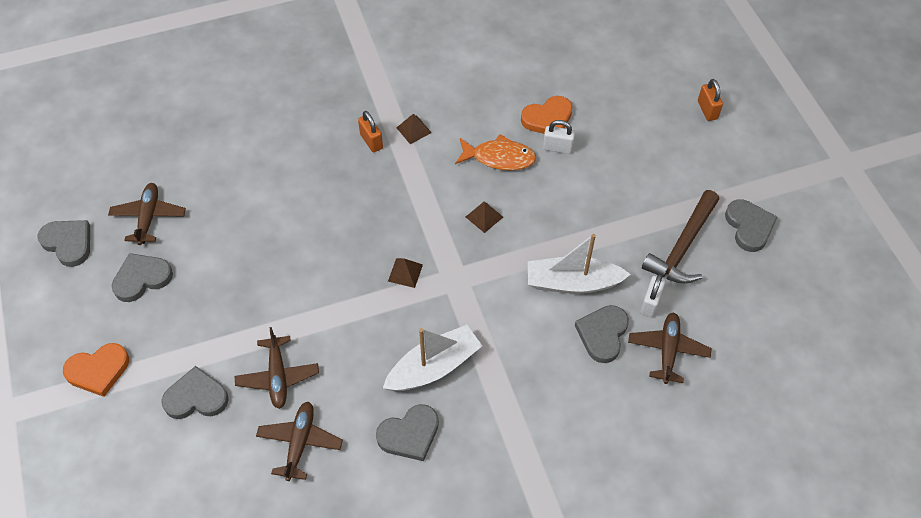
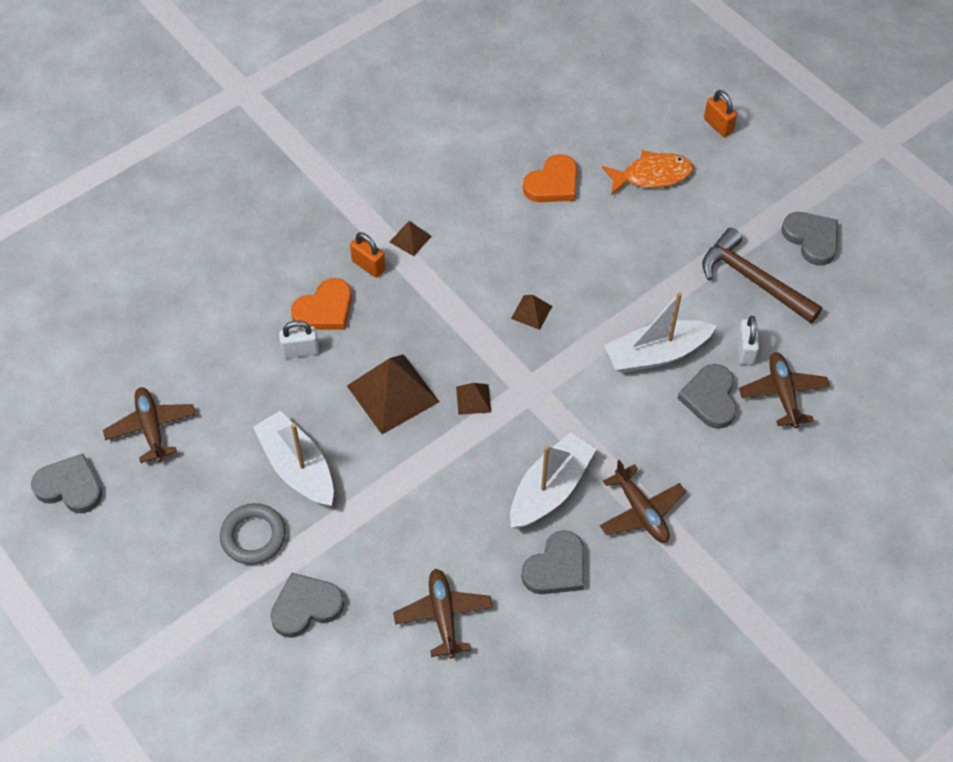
camera: 20 degrees left, 0 degrees up
orange heart [63,343,129,397] -> orange heart moved to [291,278,352,330]
grey heart [112,253,173,302] -> none
brown plane [235,327,319,409] -> brown plane moved to [600,460,686,543]
orange fish [455,134,536,171] -> orange fish moved to [602,150,693,195]
white padlock [543,120,575,154] -> white padlock moved to [279,321,319,358]
brown hammer [642,190,719,284] -> brown hammer turned 120 degrees clockwise [702,228,822,323]
none -> grey ring [220,503,286,565]
none -> white boat [253,411,334,507]
none -> brown pyramid [347,354,439,434]

